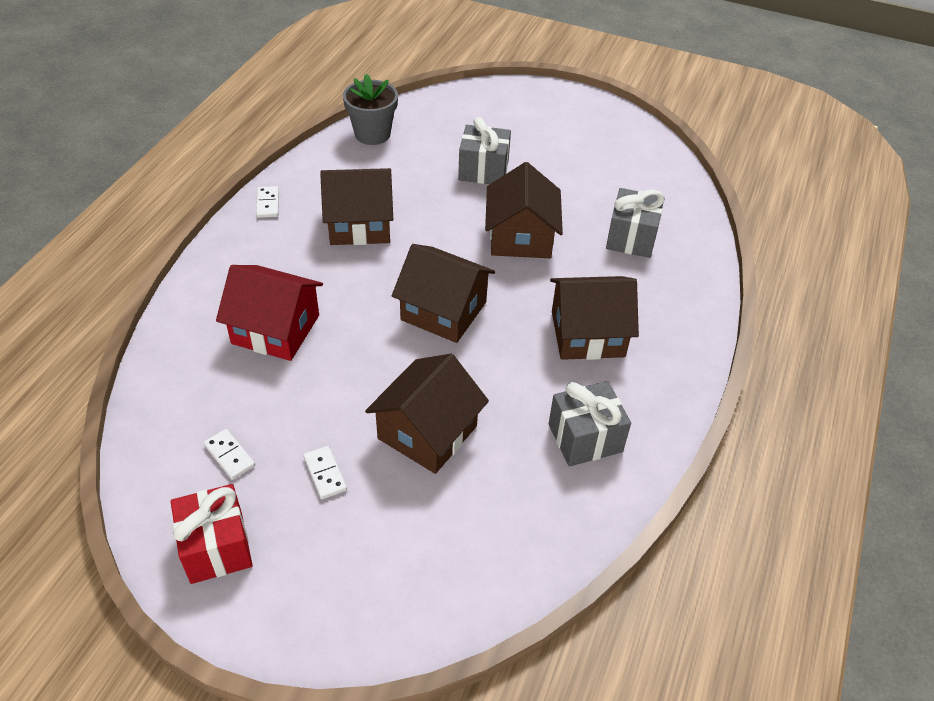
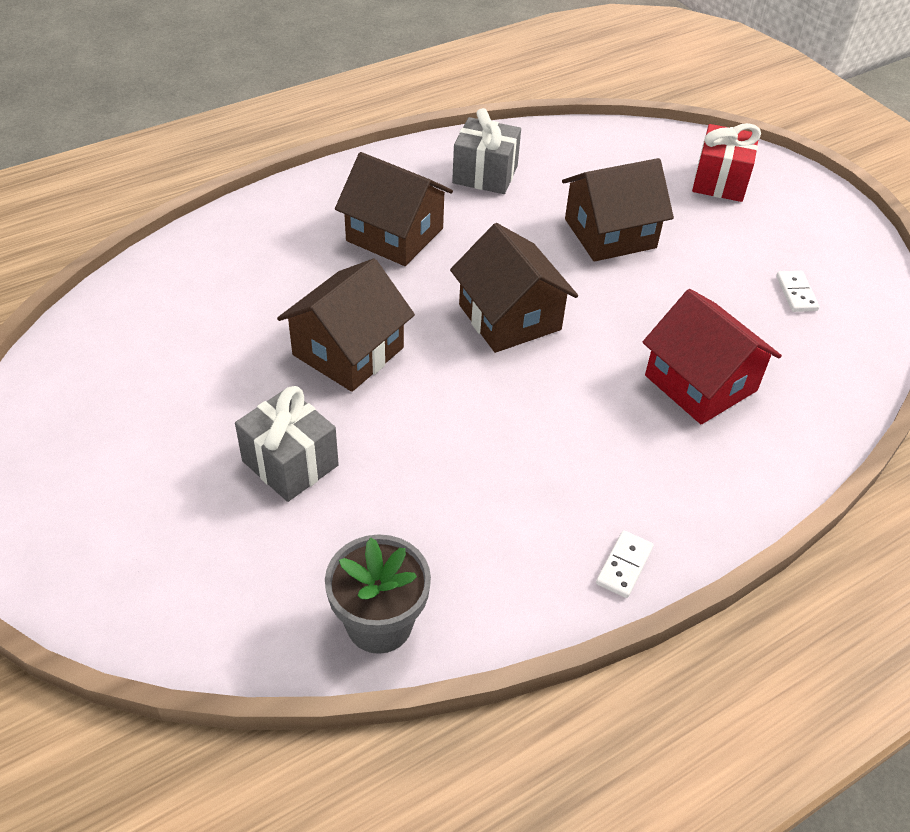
camera: 145 degrees left, 0 degrees up
red gift [171,484,253,584] -> red gift moved to [692,123,761,202]
white domino [303,446,347,499] -> none
brown house [320,168,393,245] -> none
grey gift [606,188,665,258] -> none

